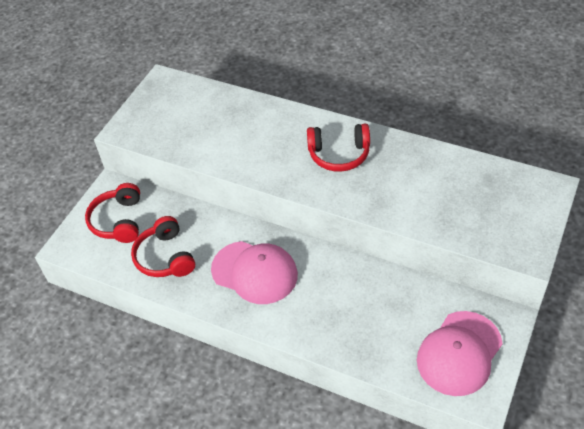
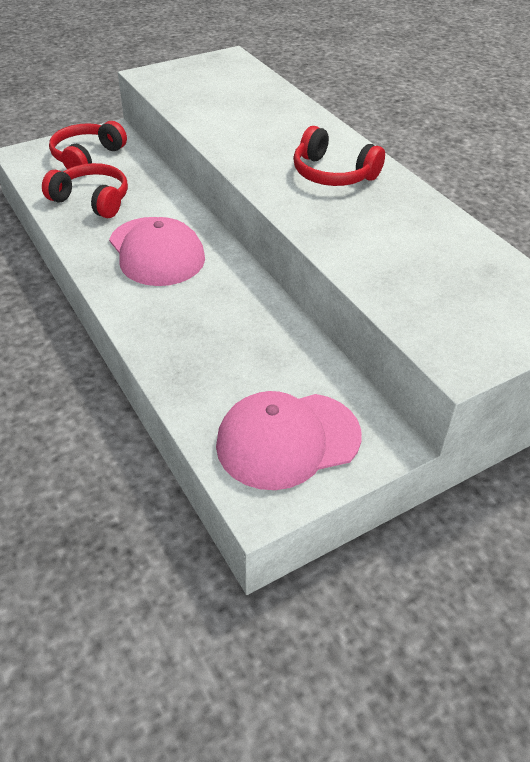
camera: 30 degrees right, 5 degrees down
red headphones [131,216,195,277] -> red headphones turned 105 degrees clockwise [42,163,128,218]

